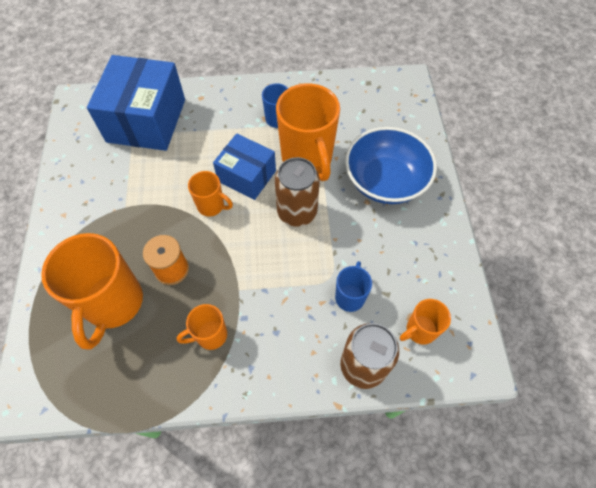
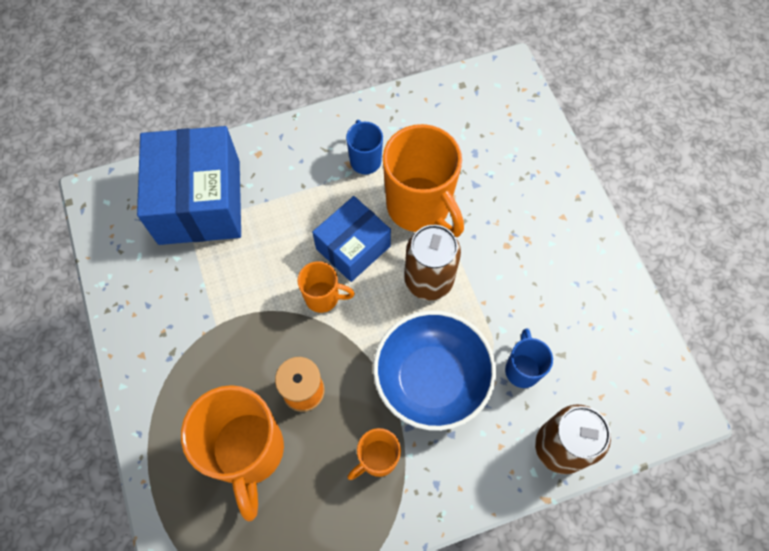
camera: 15 degrees left, 5 degrees up
blue box [213,133,276,200] -> blue box turned 60 degrees counterclockwise [312,196,391,282]
blue bowl [345,127,437,204] -> blue bowl moved to [373,310,496,431]
orange mug [400,299,451,345] -> none

